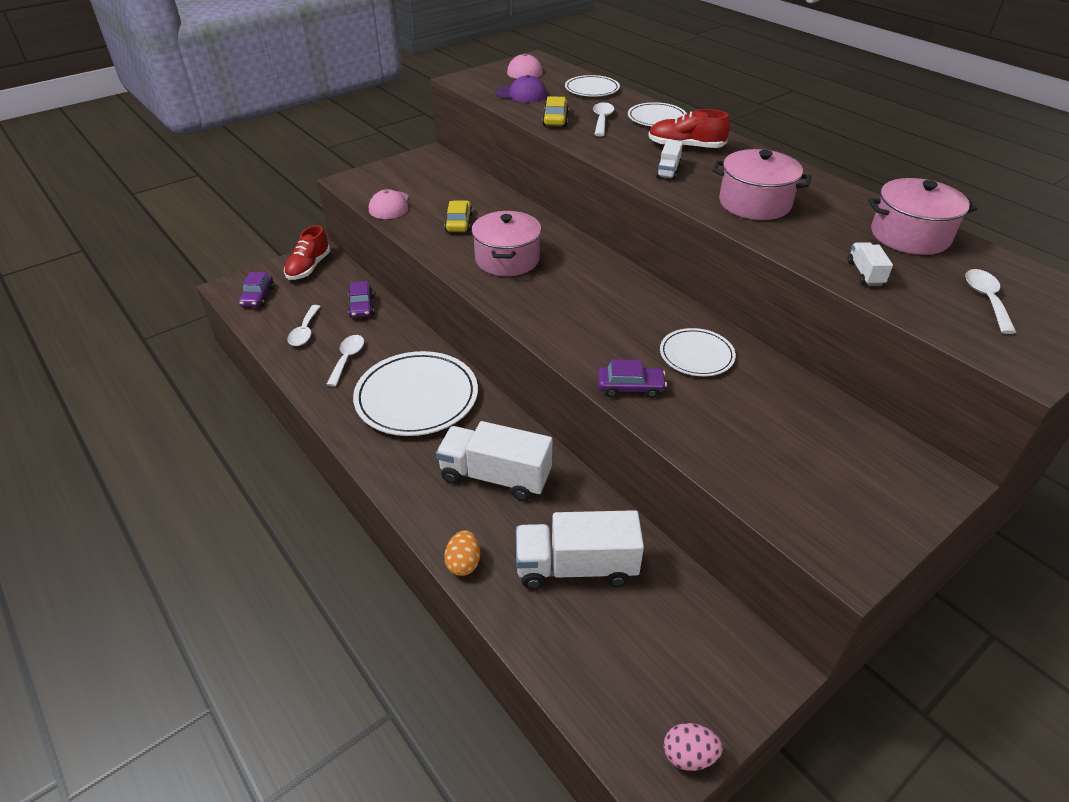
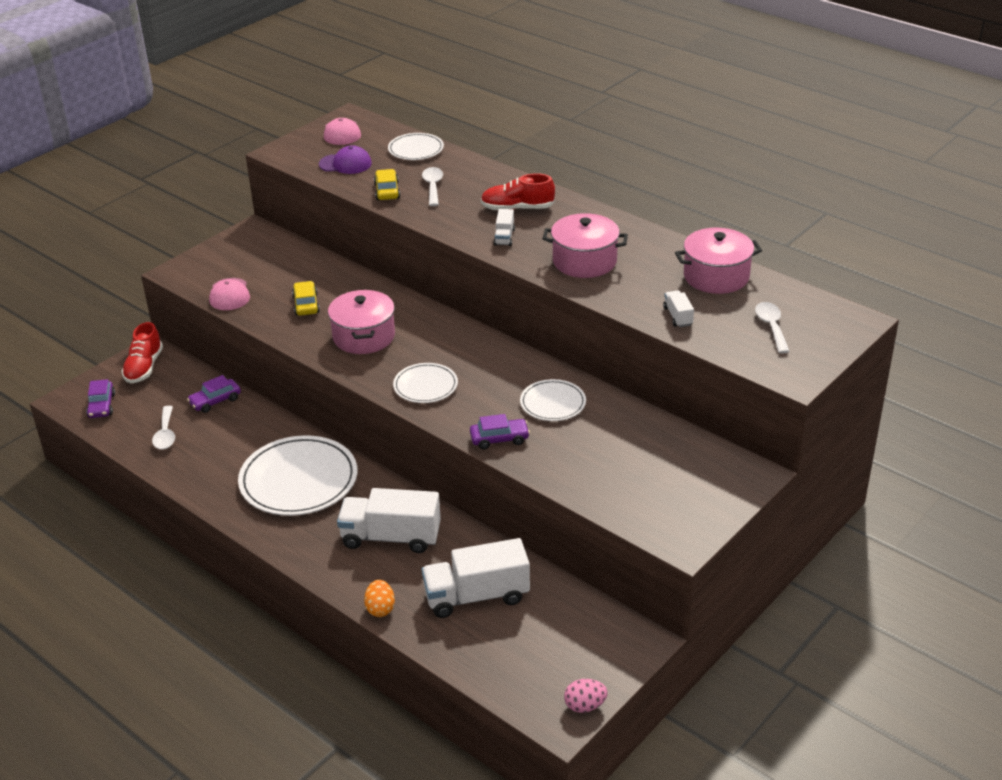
camera: 10 degrees left, 5 degrees down
white spoon [326,335,364,387] -> none
purple car [348,281,374,318] -> purple car turned 75 degrees clockwise [187,375,241,413]
white plate [628,102,687,126] -> white plate moved to [393,363,458,403]

